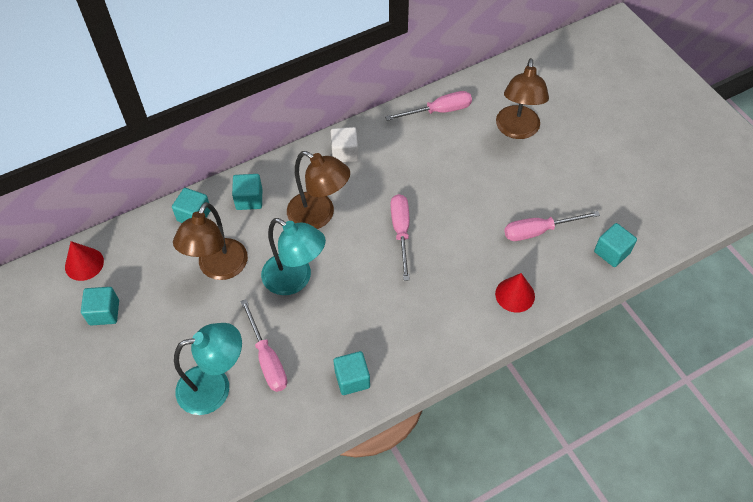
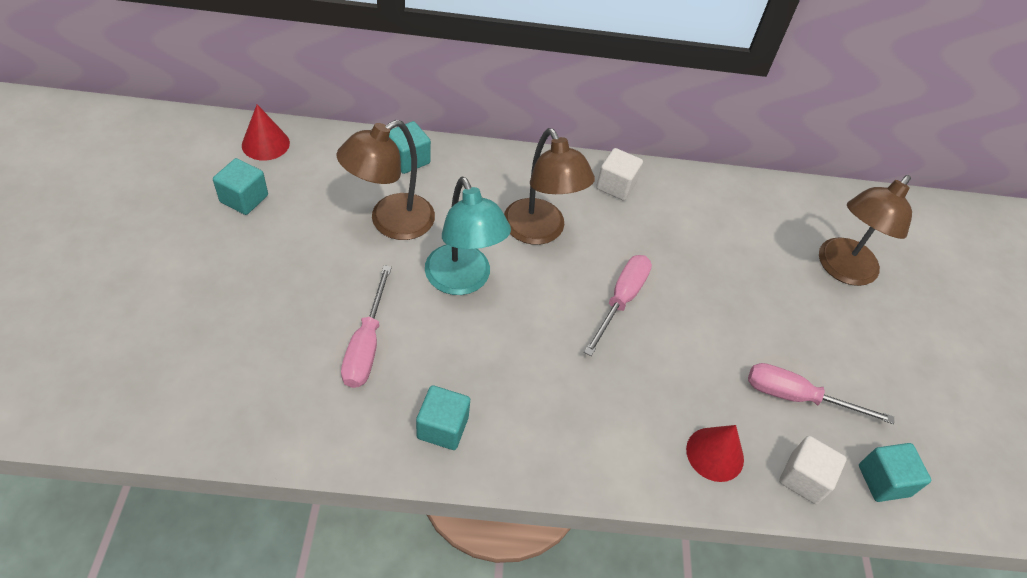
camera: 25 degrees right, 5 degrees down
turquoise lamp [174,323,242,415] -> none
turquoise cube [232,174,262,210] -> none
pink screwdriver [385,91,472,121] -> none
none -> white cube [779,436,847,504]

